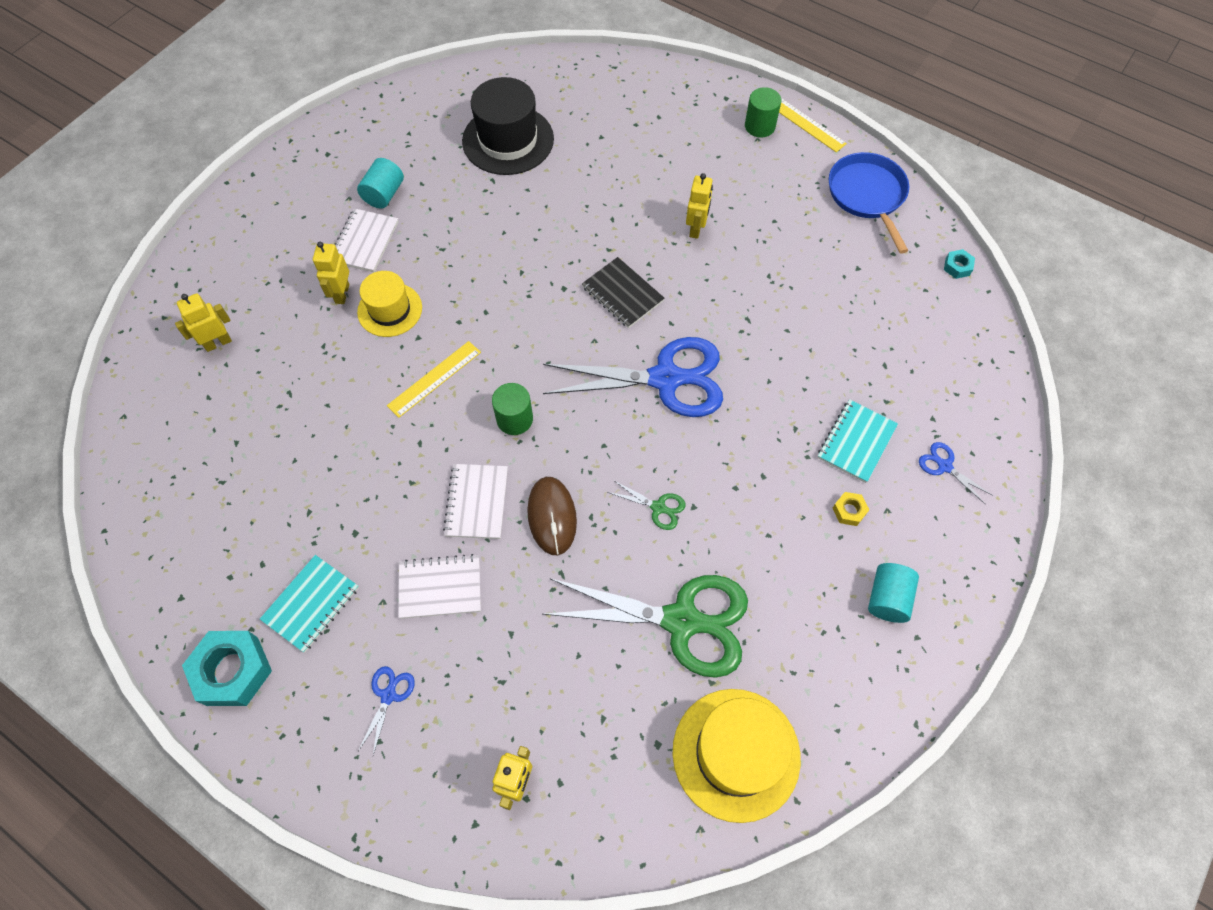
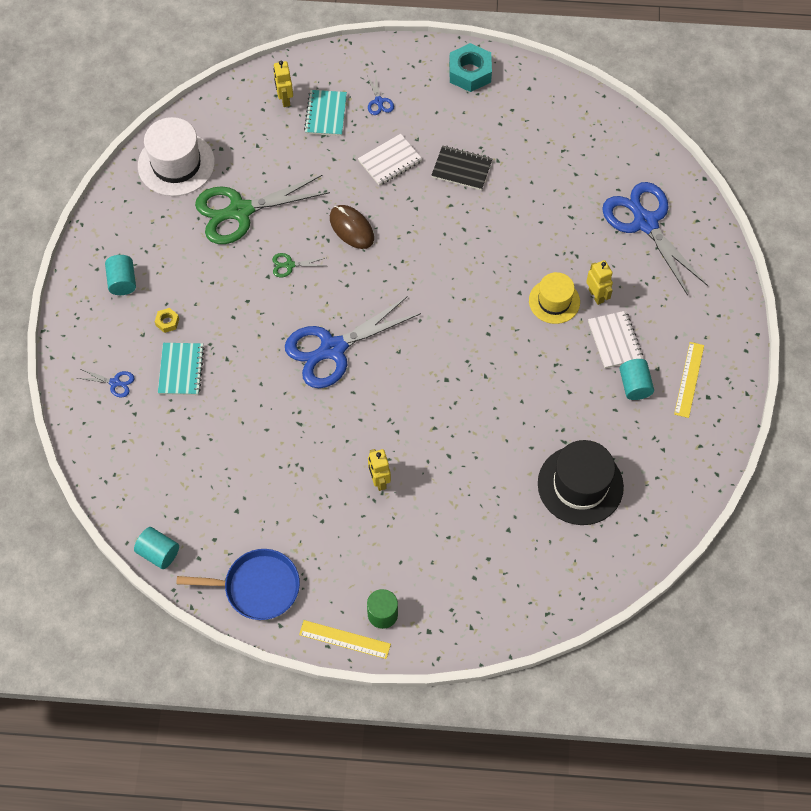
camera: 150 degrees right, 0 degrees up
yellow robot [175,293,232,352] -> blue scissors [602,182,708,296]
turquoise notebook [260,555,359,653] -> turquoise notebook moved to [304,90,347,136]
yellow ruler [387,341,481,418] -> yellow ruler moved to [674,342,704,418]
white notebook [443,464,508,539] -> none
green cylinder [492,383,533,435] -> none
black notebook [582,257,664,328] -> black notebook moved to [431,146,492,190]
yellow hat [673,689,801,823] -> white hat [138,117,215,196]
blue pan [829,152,909,254] -> blue pan turned 45 degrees counterclockwise [176,549,300,620]
turquoise nut [944,249,975,279] -> turquoise cylinder [134,527,179,569]

